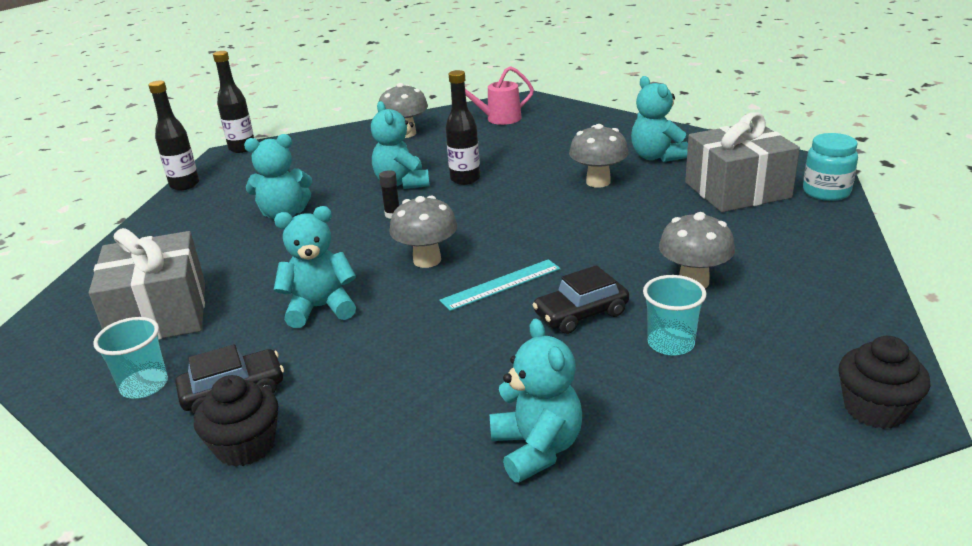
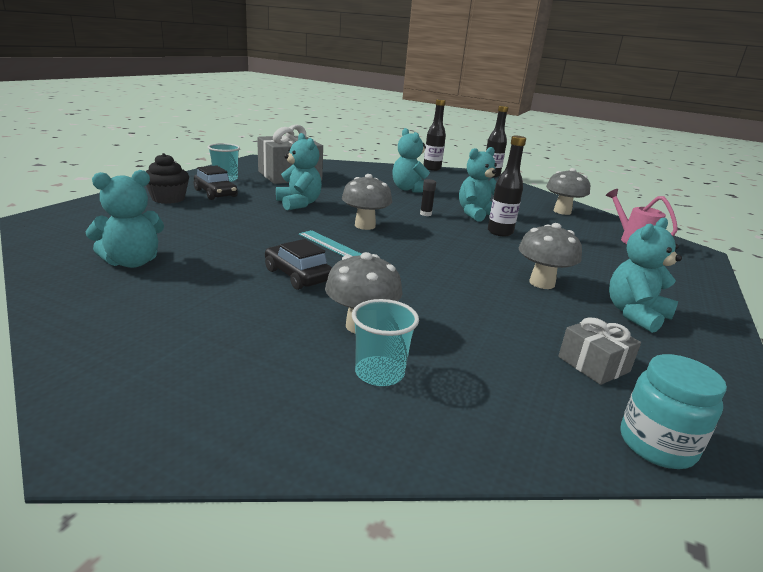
camera: 70 degrees right, 5 degrees down
turquoise cup [643,275,706,355] -> turquoise cup moved to [352,299,419,386]
grey gift [685,112,800,212] -> grey gift [558,317,641,385], size x0.50
black cupcake [839,336,930,429] -> none

